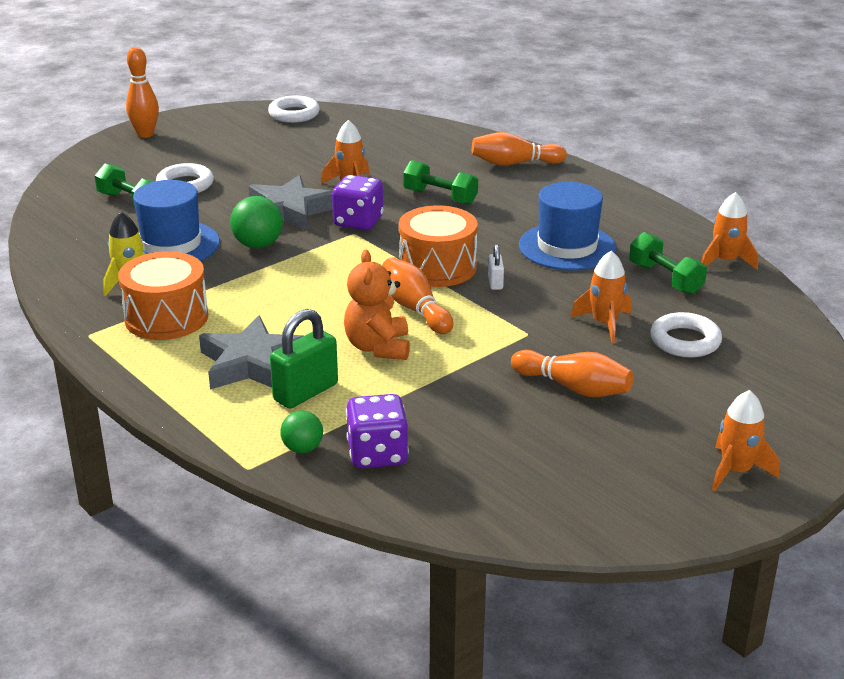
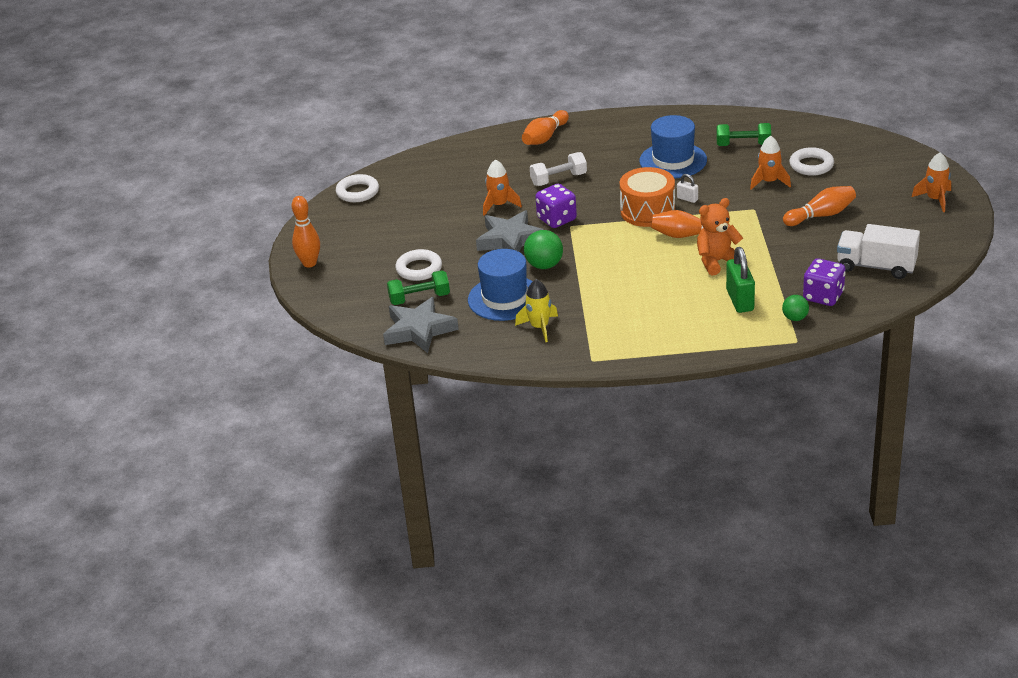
camera: 50 degrees left, 5 degrees up
orange drum [118,251,208,340] -> none
grey star [199,316,303,389] -> grey star moved to [383,297,459,353]
orange teddy bear [344,250,410,360] -> orange teddy bear turned 120 degrees clockwise [697,198,743,276]
green dumbbell [403,160,478,205] -> white dumbbell [530,152,587,186]
orange rocket [701,192,758,270] -> none
none -> white truck [837,224,920,279]

